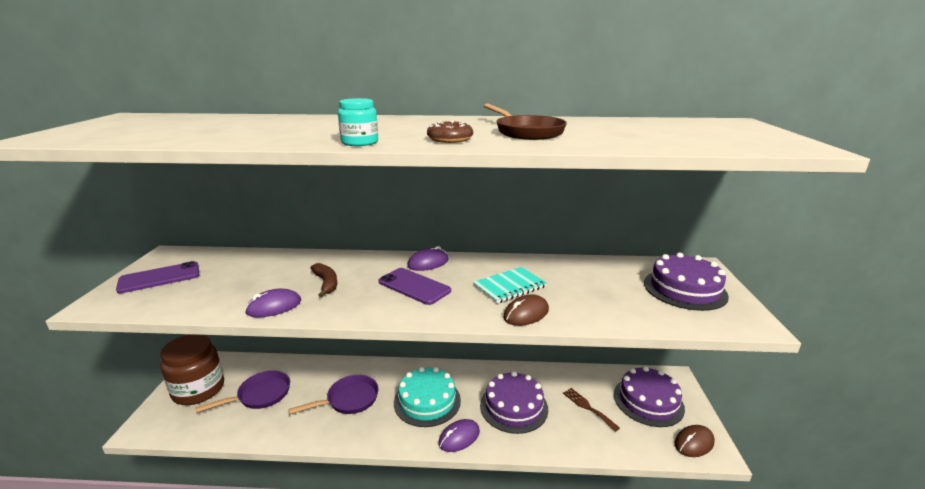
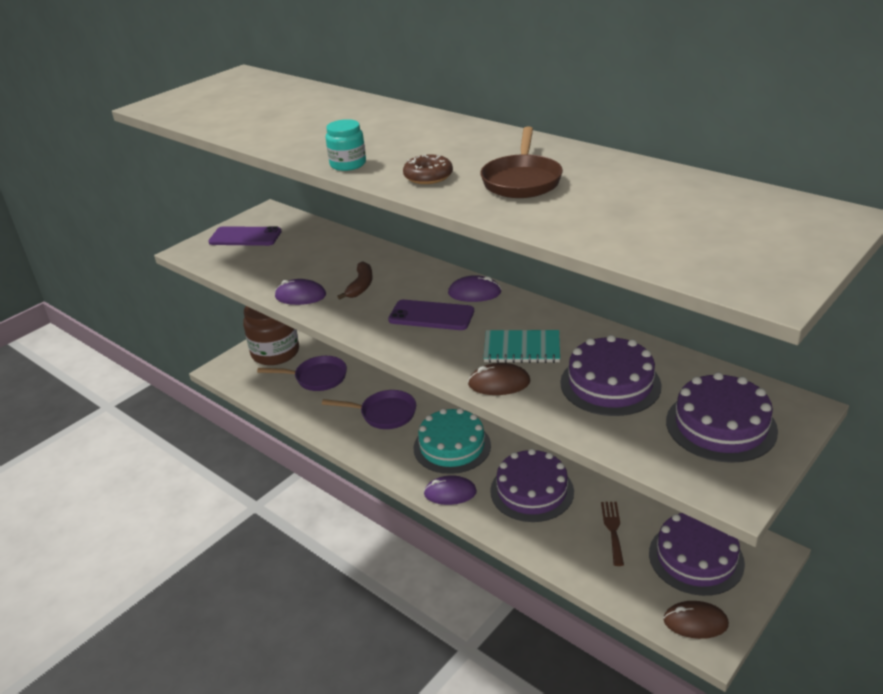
camera: 40 degrees right, 10 degrees up
purple phone [379,268,451,305] -> purple phone turned 60 degrees counterclockwise [388,300,474,330]
none -> purple cake [560,335,662,416]

